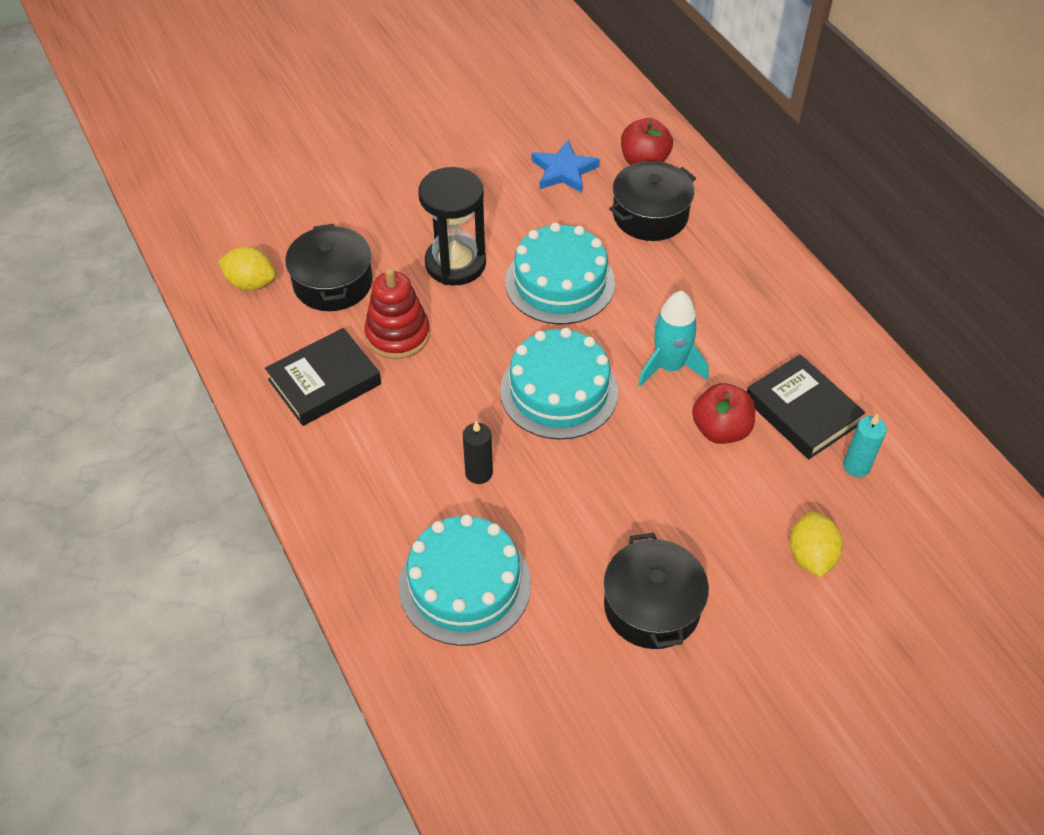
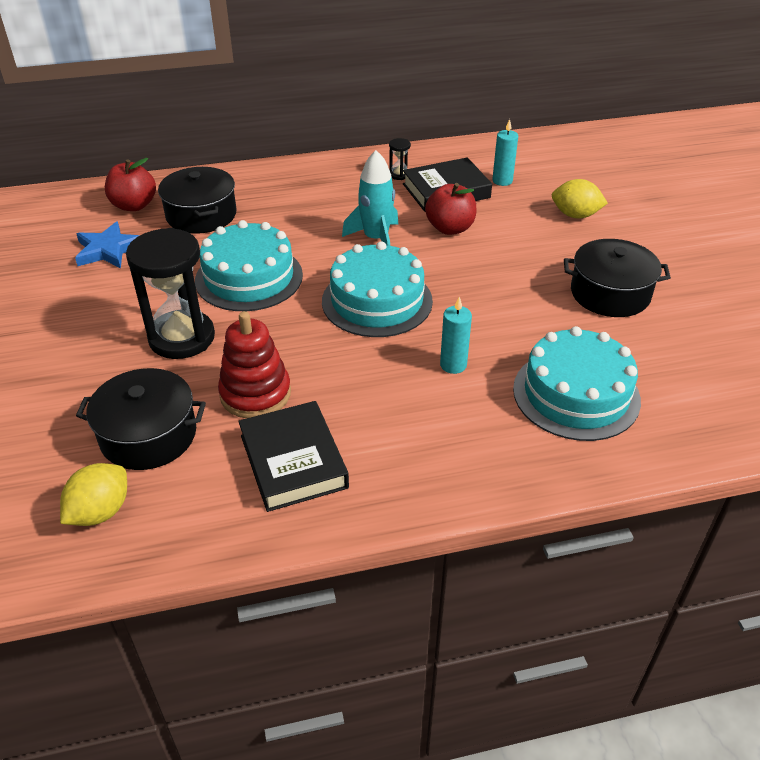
camera: 75 degrees left, 10 degrees down
black candle [463,421,493,484] -> turquoise candle [440,297,472,374]
none -> black hourglass [389,138,411,180]

